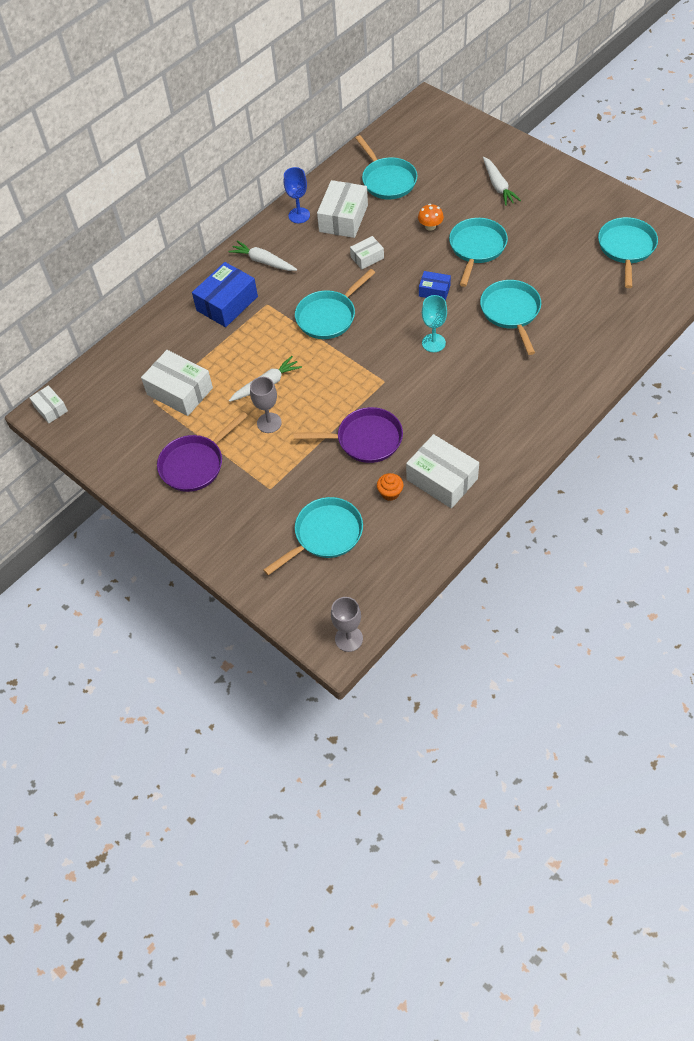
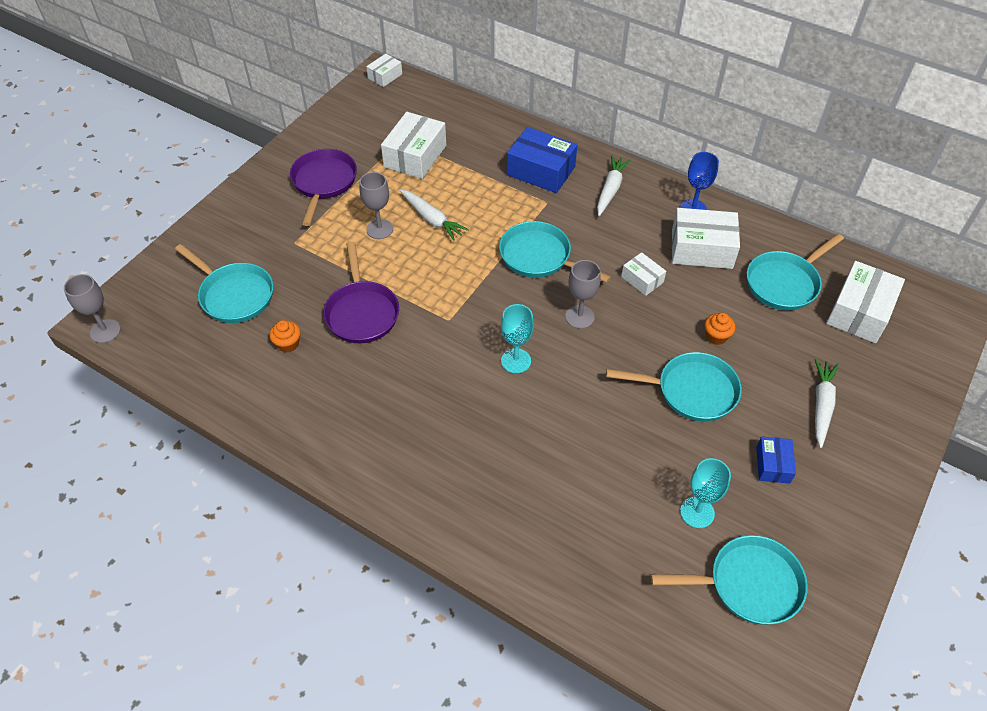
camera: 75 degrees right, 5 degrees down
purple pan [157,411,248,492] -> purple pan turned 60 degrees clockwise [290,149,357,226]
white box [406,434,479,508] -> white box moved to [826,261,905,343]
orange mushroom [418,204,444,231] -> orange cupcake [705,313,736,345]
blue box [419,271,451,301] -> blue box moved to [756,437,796,484]
turquoise pan [480,280,541,355] -> none
white carrot [483,157,521,206] -> white carrot turned 135 degrees clockwise [814,359,839,448]
none -> grey goblet [565,260,601,329]
none -> turquoise goblet [680,458,731,528]

